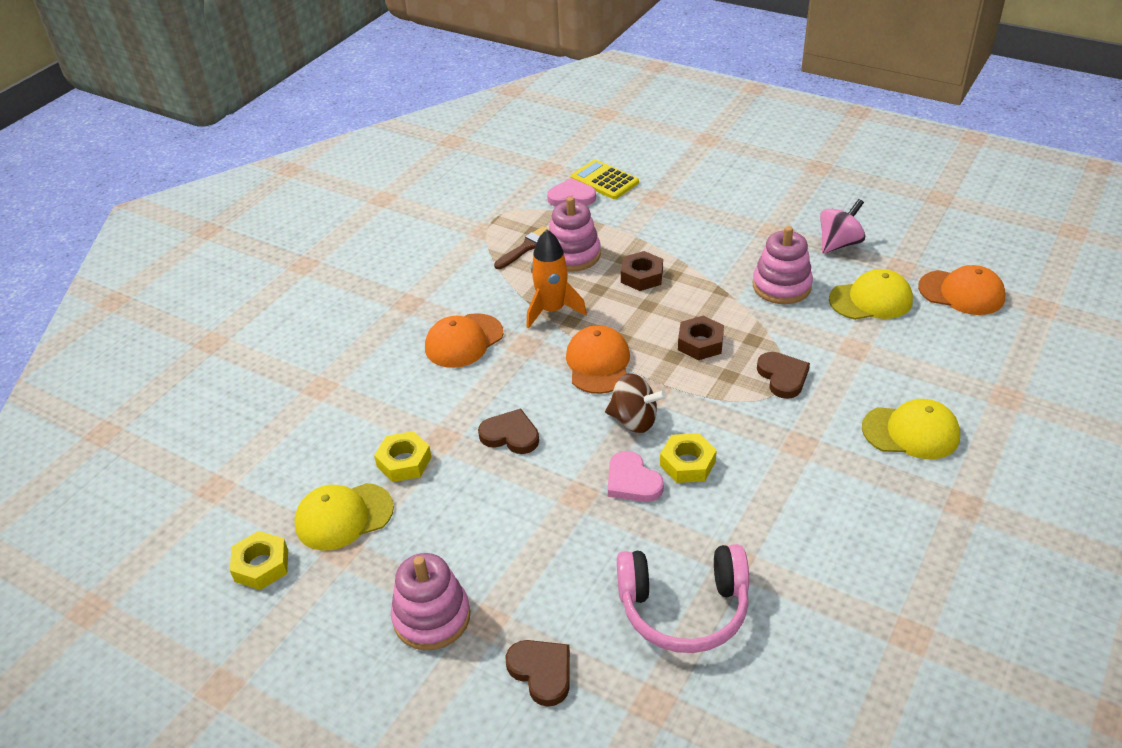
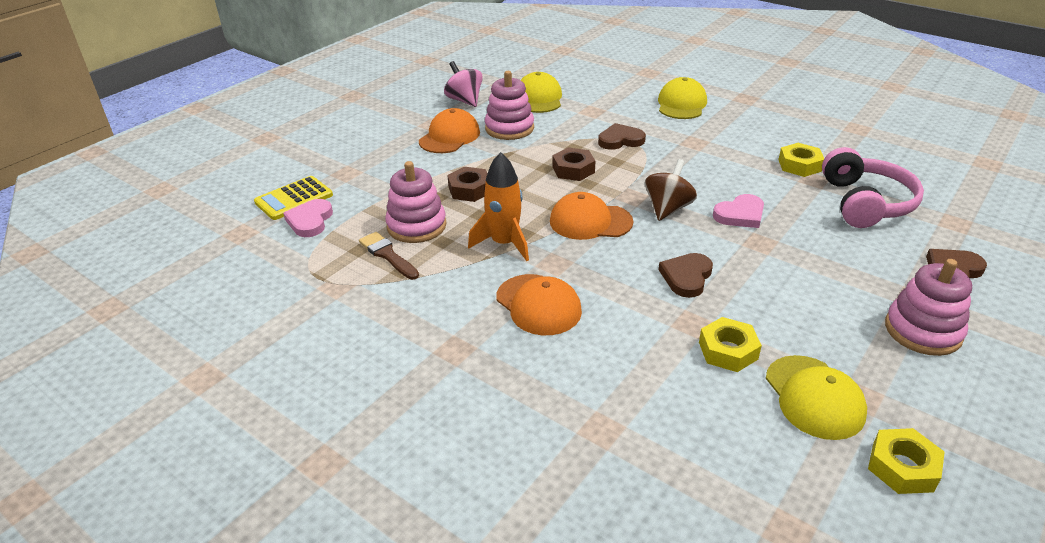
camera: 85 degrees left, 5 degrees down
yellow nut [660,433,717,483] -> yellow nut moved to [778,143,824,177]
orange cap [918,265,1006,315] -> orange cap moved to [419,108,480,153]

